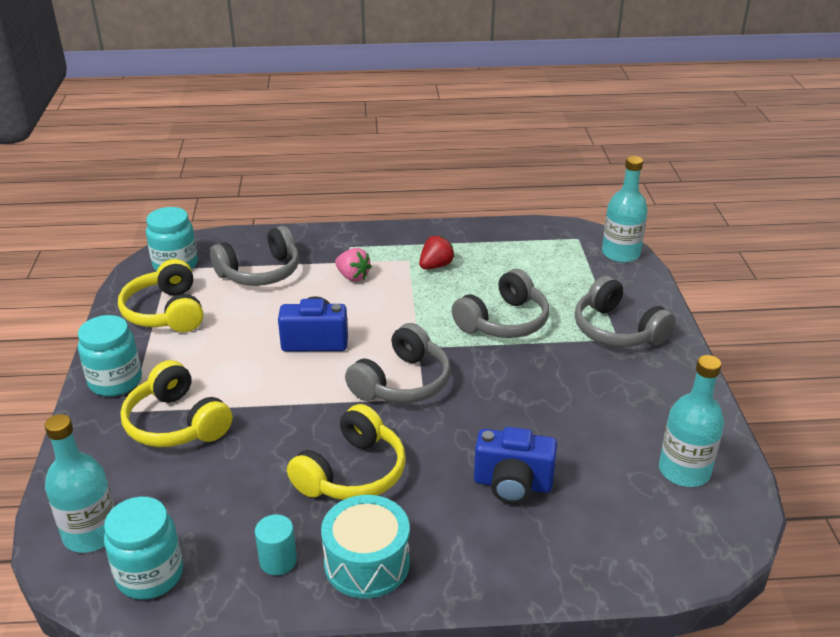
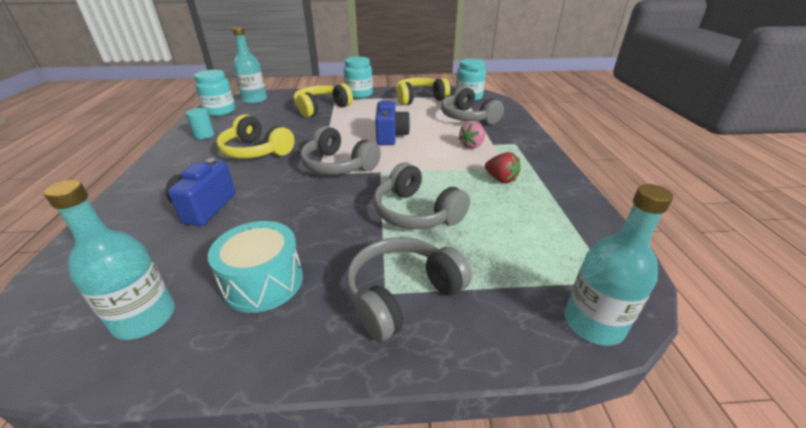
camera: 90 degrees right, 0 degrees up
turquoise drum [321,495,410,599] -> turquoise drum moved to [208,221,303,313]

